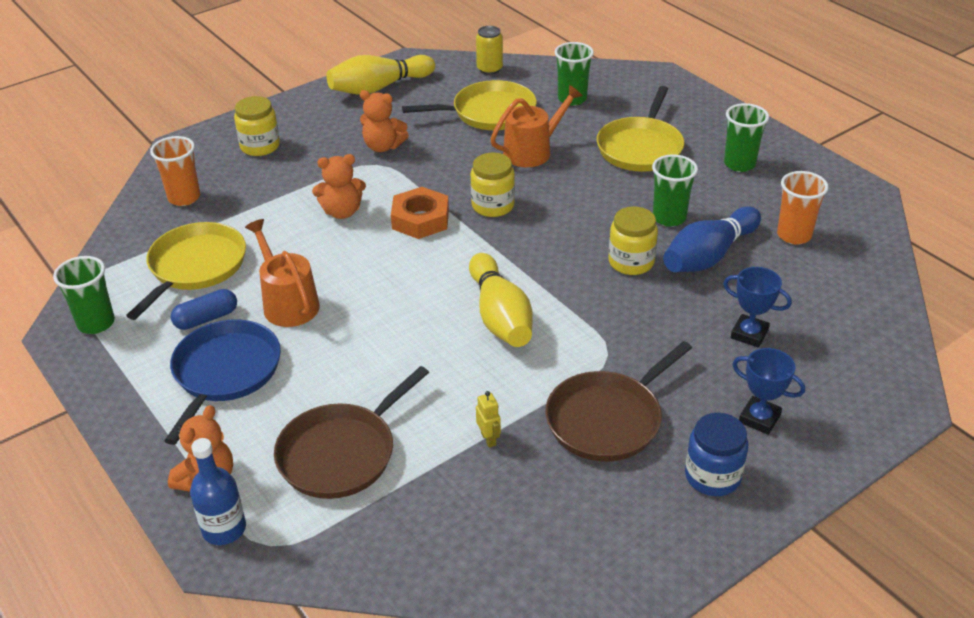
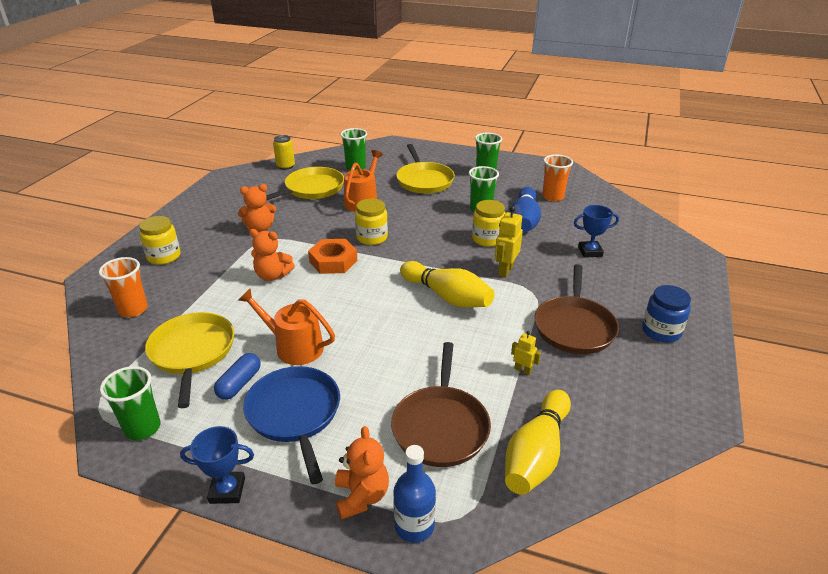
camera: 35 degrees left, 5 degrees down
orange teddy bear [312,154,366,219] -> orange teddy bear turned 60 degrees clockwise [249,229,295,281]
yellow bowling pin [326,55,435,95] -> yellow bowling pin moved to [505,390,571,495]
blue trophy [732,348,805,435] -> blue trophy moved to [180,426,254,504]
none -> yellow robot [495,206,523,278]

